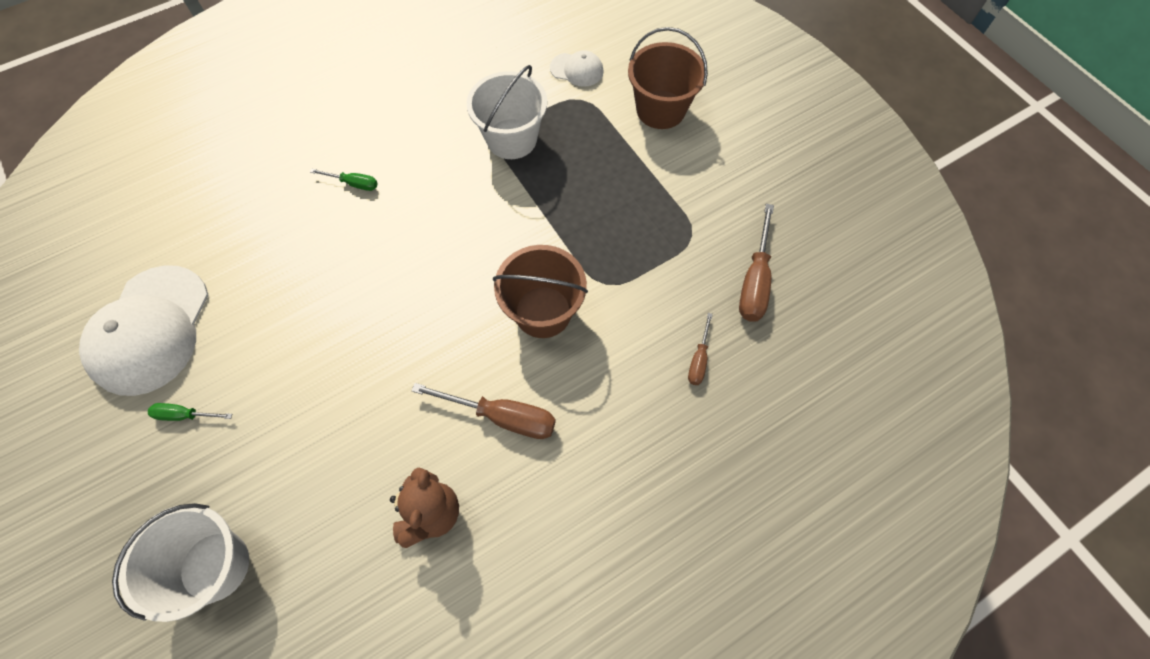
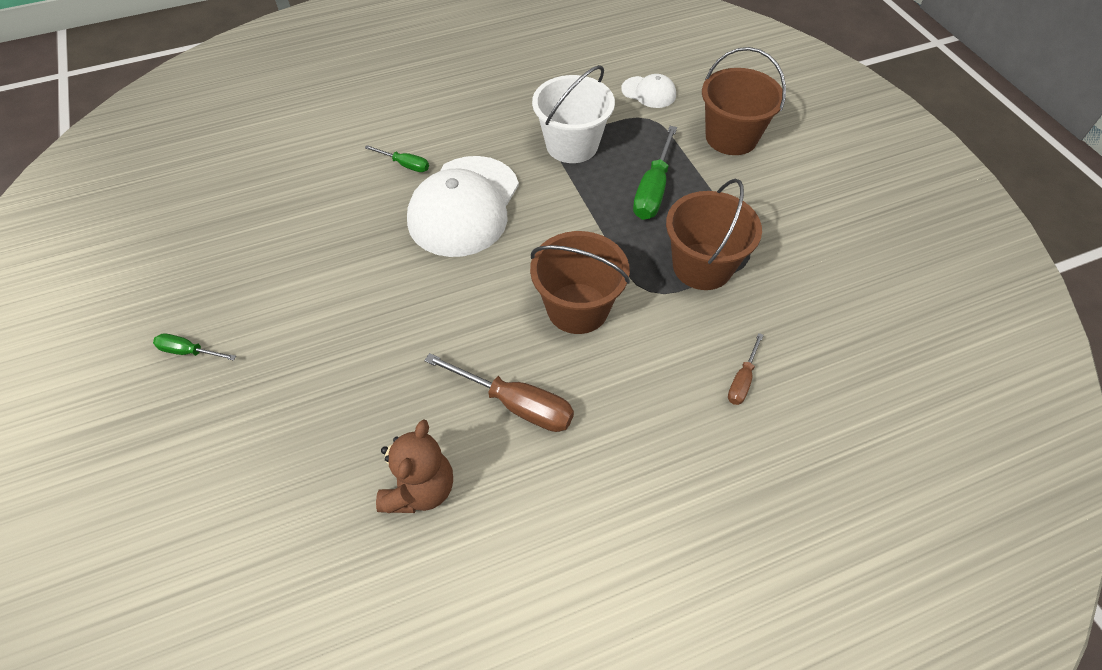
camera: 10 degrees right, 10 degrees down
white cap [79,265,208,396] -> white cap moved to [407,156,519,257]
white bucket [112,503,249,622] -> none
brown screwdriver [739,204,774,322] -> none
none -> green screwdriver [633,126,677,220]
none -> brown bucket [666,178,762,290]

